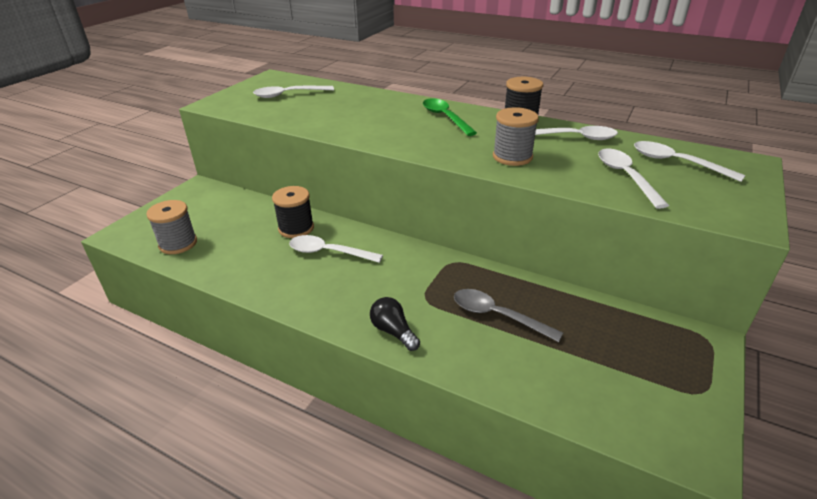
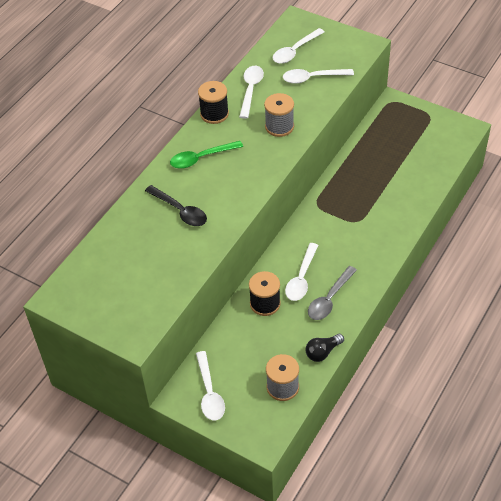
camera: 85 degrees left, 15 degrees up
white spoon [253,86,334,98] -> white spoon moved to [196,351,225,420]
black light bulb [370,297,420,351] -> black light bulb moved to [306,334,344,362]
grey spoon [454,289,563,342] -> grey spoon moved to [308,266,357,320]
none -> black spoon [145,185,207,226]

